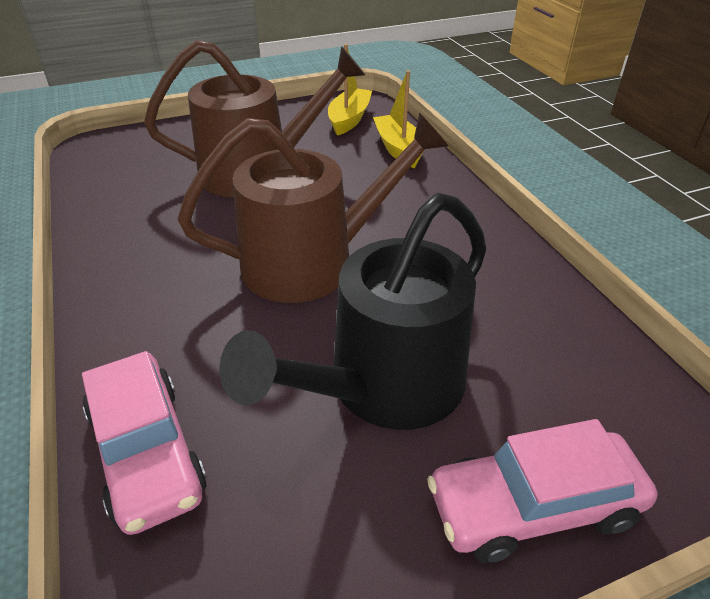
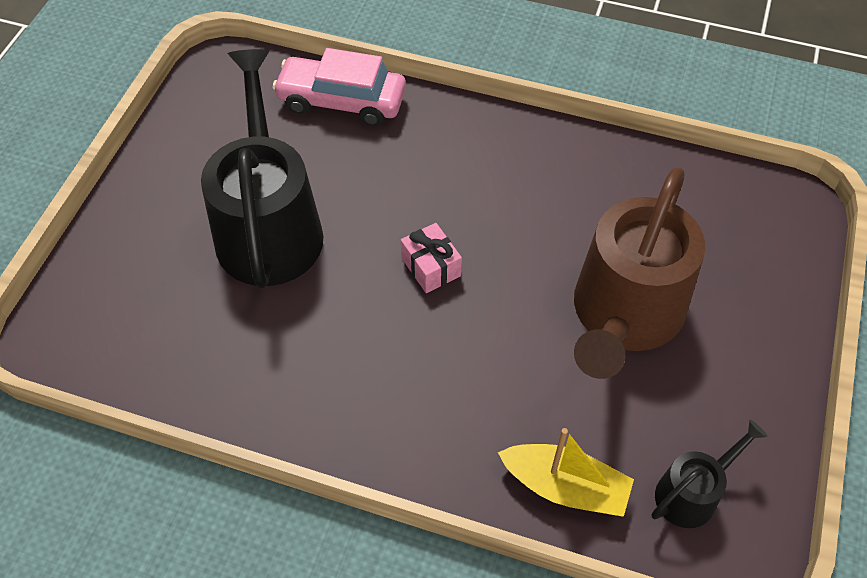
camera: 130 degrees right, 15 degrees up
brown watering can [178,113,448,303] -> pink gift [401,223,462,293]
yellow boat [328,44,372,136] -> black watering can [652,420,768,528]
pink car [427,419,658,563] -> none

